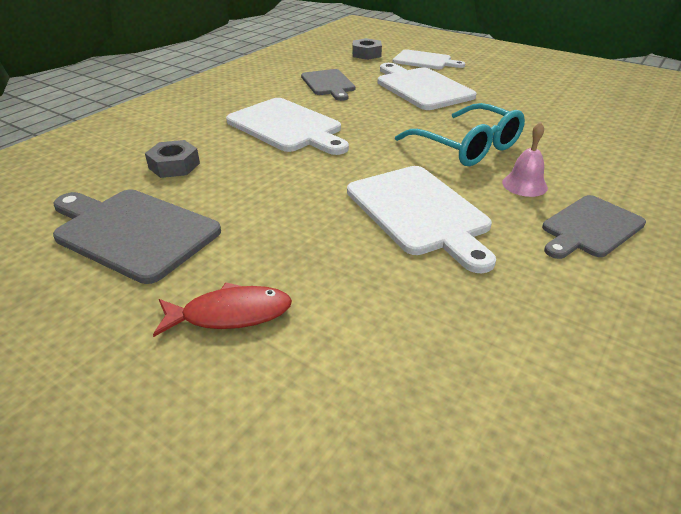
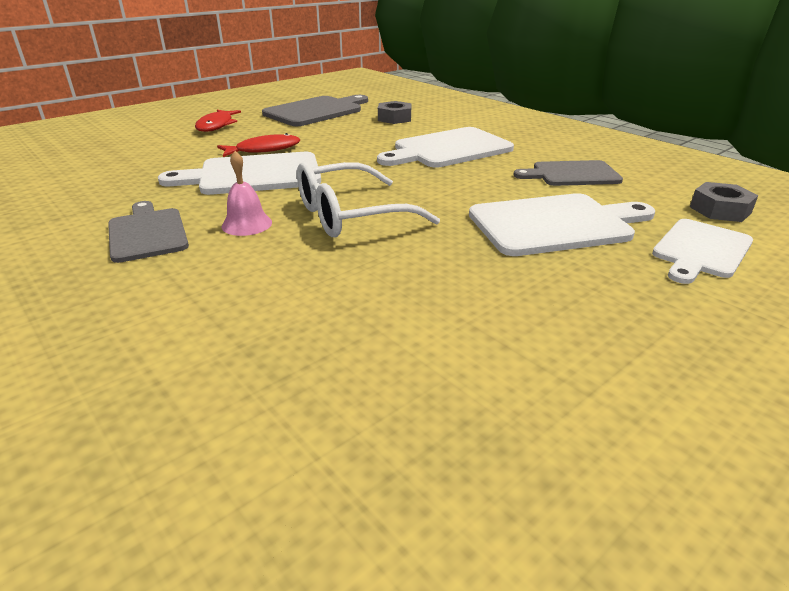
camera: 105 degrees right, 5 degrees down
turquoise glasses [395,103,525,166] -> white glasses [297,162,440,237]
none -> red fish [217,133,300,157]

